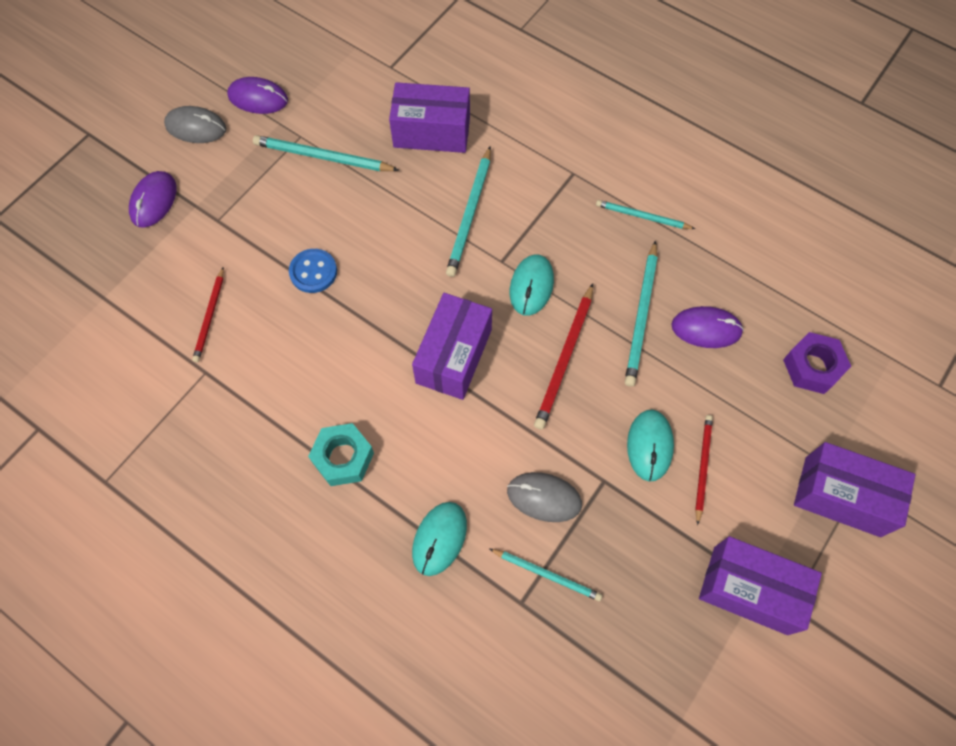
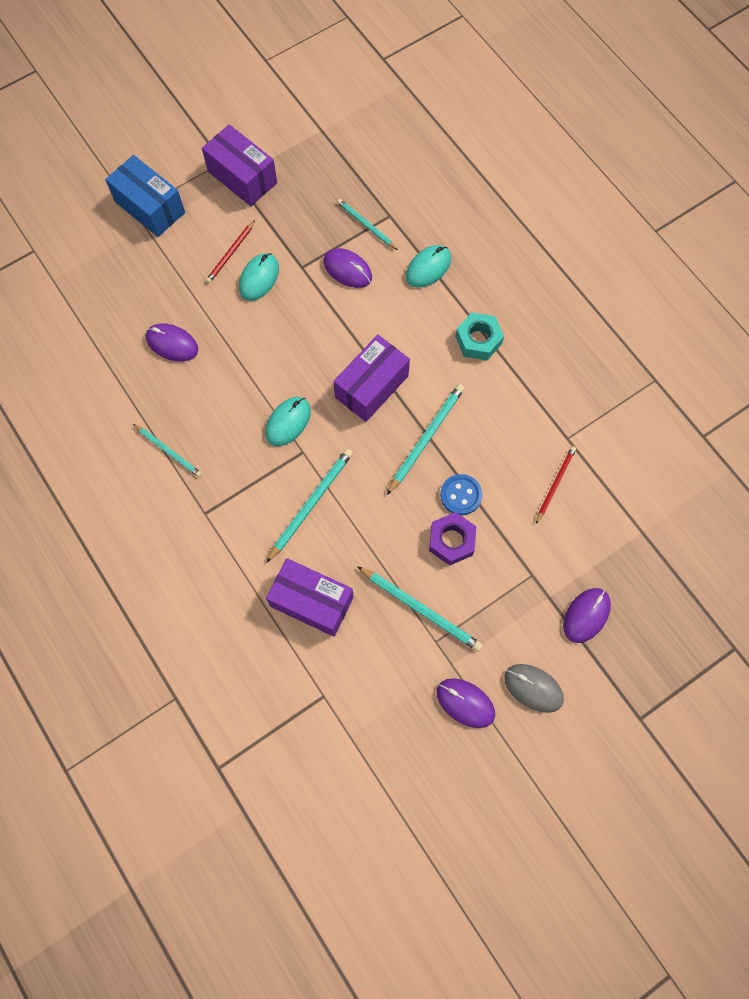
camera: 160 degrees left, 5 degrees up
grey mouse [507,472,582,522] -> purple mouse [323,248,372,288]
red pencil [534,284,593,430] -> none
turquoise pencil [625,241,657,387] -> turquoise pencil moved to [387,384,465,495]
purple nut [783,332,851,394] -> purple nut moved to [429,512,477,565]
purple box [794,442,915,537] -> blue box [105,155,185,237]

